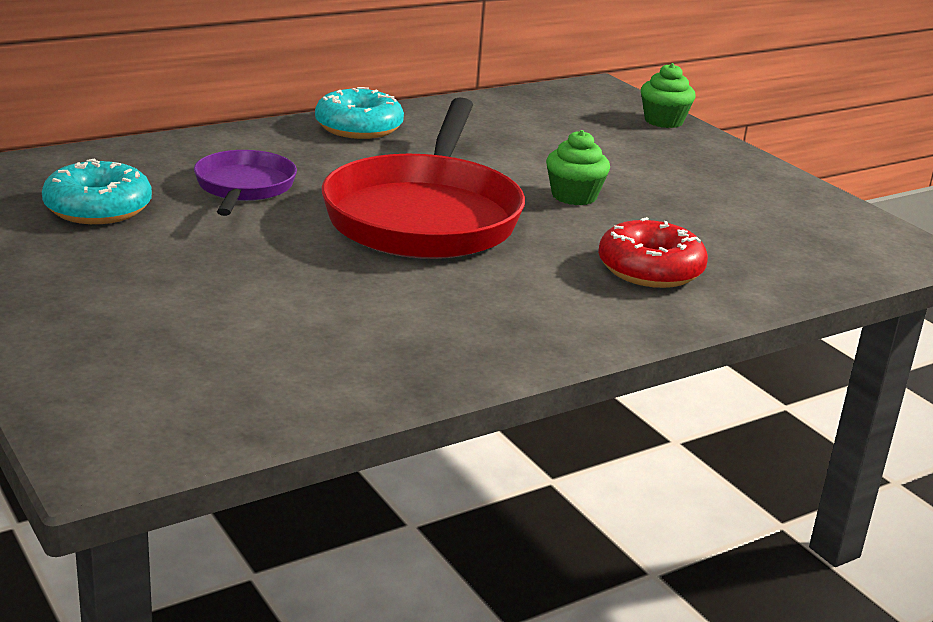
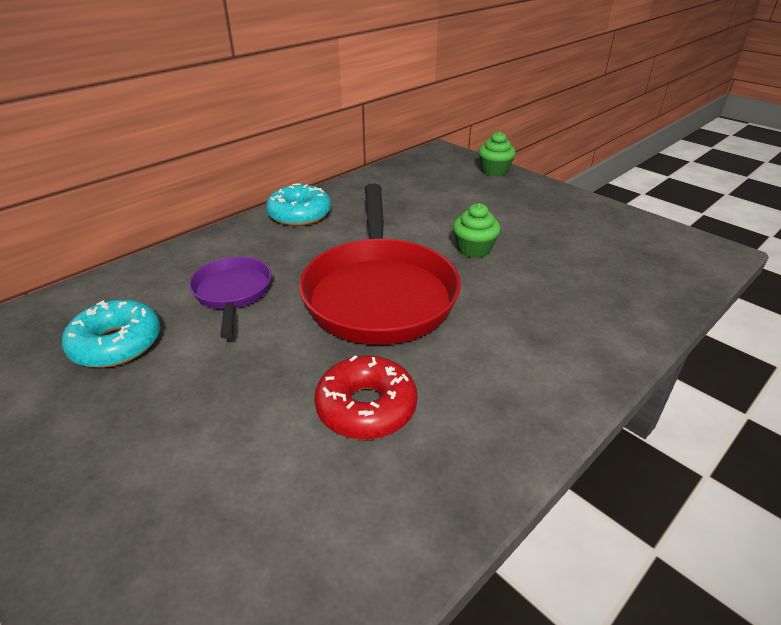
camera: 10 degrees left, 10 degrees up
red donut [598,217,708,288] -> red donut moved to [314,355,418,440]

